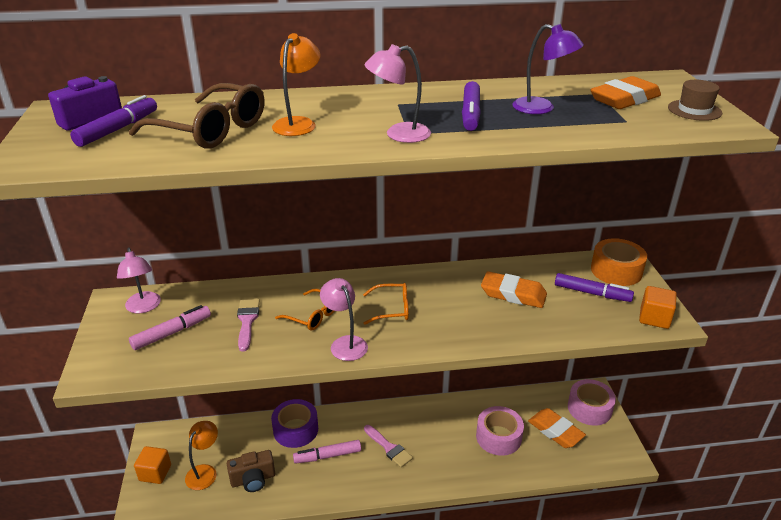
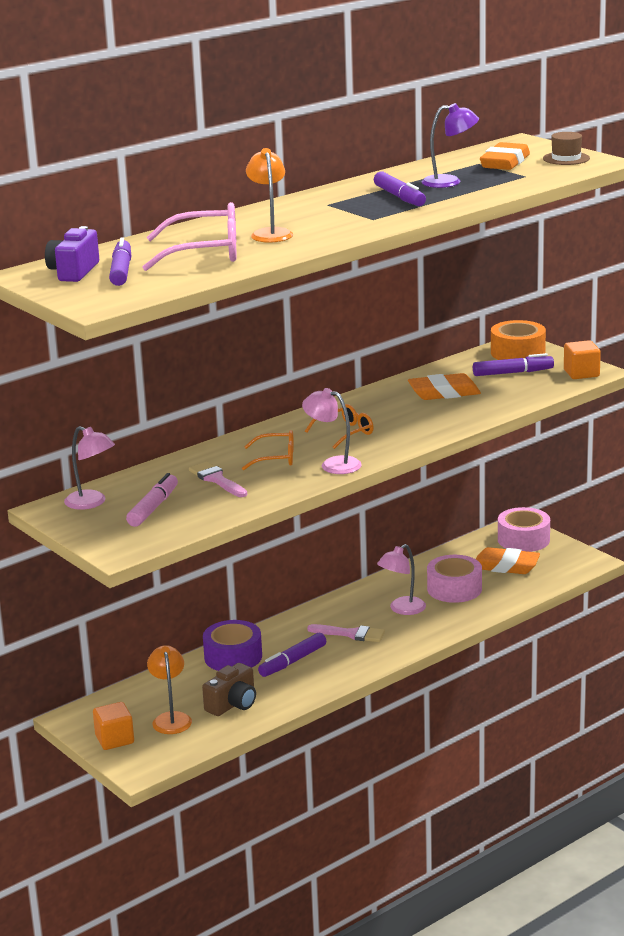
camera: 30 degrees left, 10 degrees down
brown glasses [129,83,264,149] -> pink glasses [143,202,237,271]
pink marker [293,440,361,464] -> purple marker [258,633,326,677]
pink lamp [364,44,431,143] -> pink lamp moved to [377,544,426,615]

